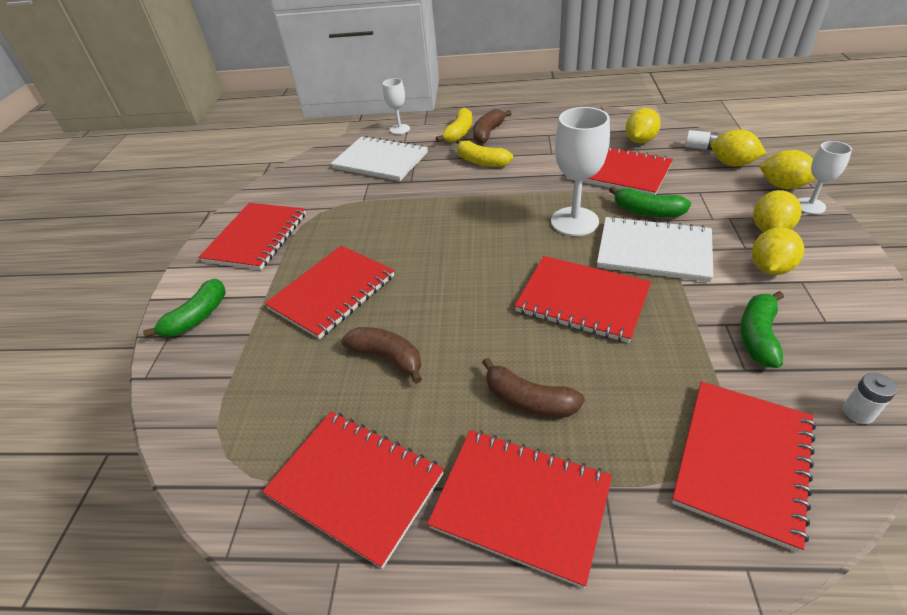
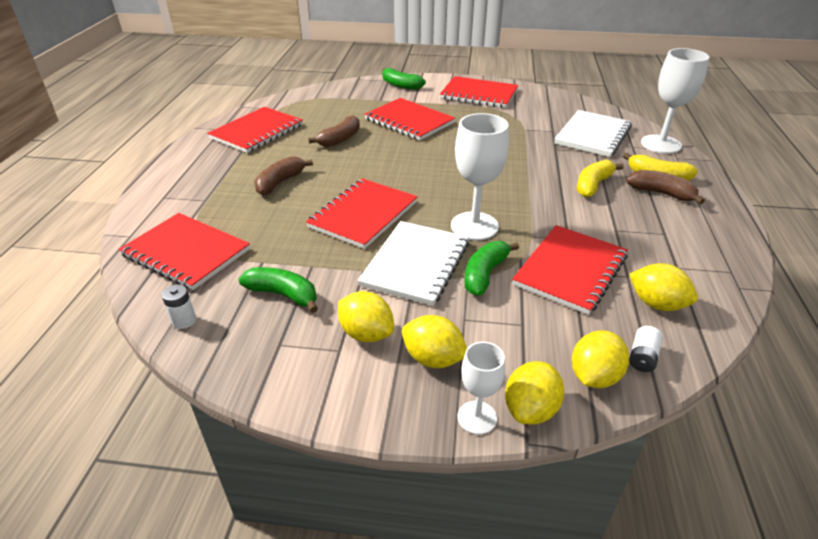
camera: 90 degrees right, 5 degrees down
white goblet [383,78,410,134] -> white goblet [641,48,710,154], size x1.74
red notebook [427,430,612,588] -> none

